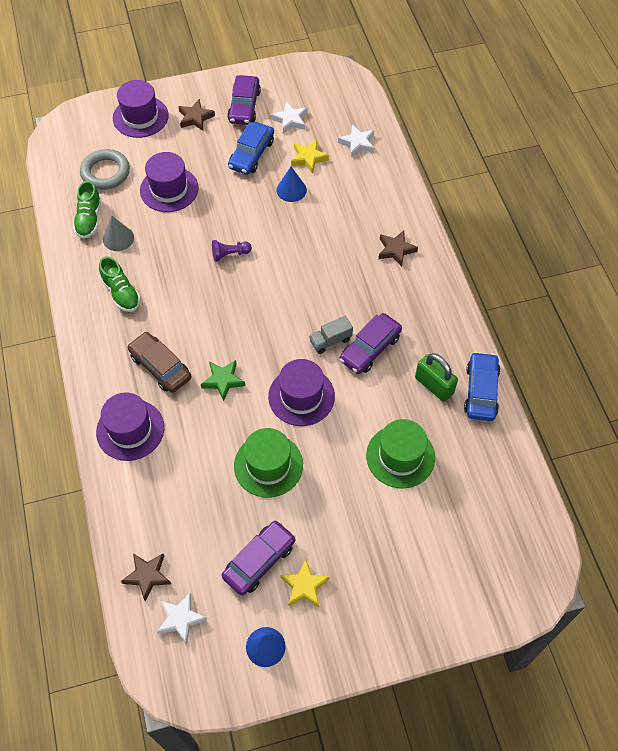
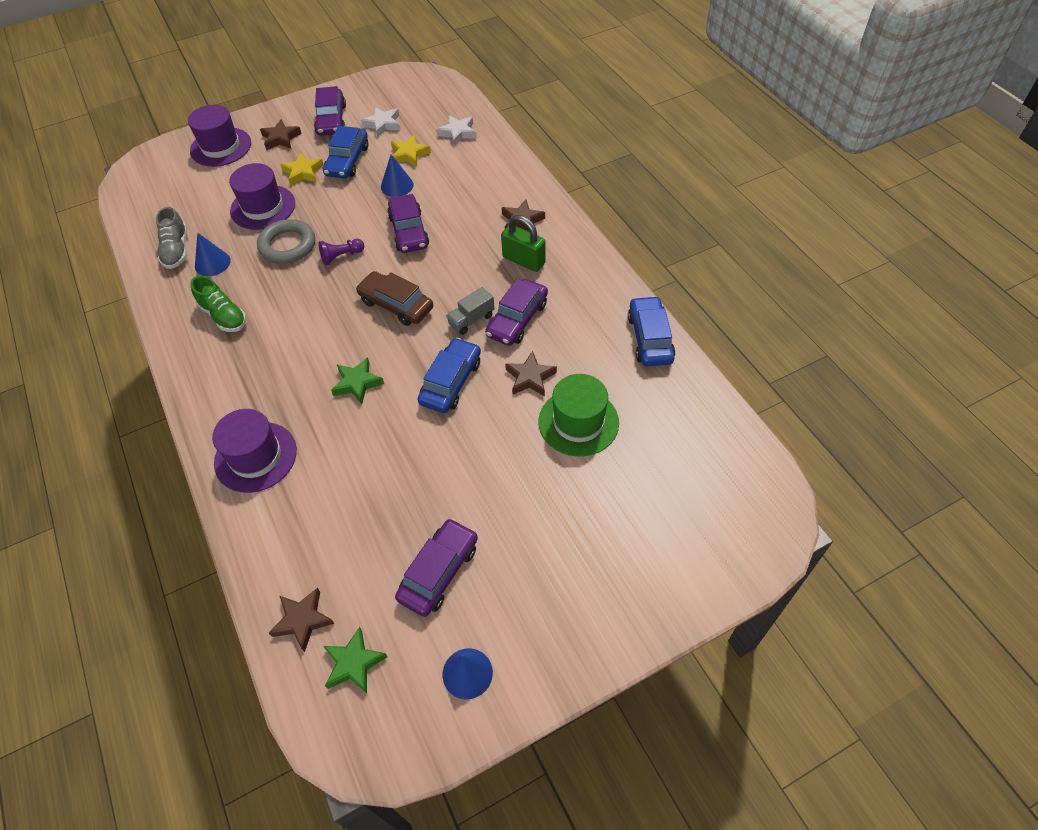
camera: 10 degrees left, 5 degrees down
green shoe [73,181,101,239] -> grey shoe [156,207,187,269]
grey ring [80,149,130,190] -> grey ring moved to [257,219,315,264]
grey cone [103,216,134,251] -> blue cone [195,233,231,276]
brown car [127,332,191,393] -> brown car moved to [356,271,433,326]
white star [157,593,207,644] -> green star [323,627,387,693]
green hat [234,428,303,498] -> none
purple hat [268,359,335,426] -> blue car [417,338,481,413]
yellow star [280,559,330,608] -> yellow star moved to [280,153,324,185]
green padlock [415,353,458,402] -> green padlock moved to [501,215,546,272]
none -> purple car [387,194,429,253]
none -> brown star [505,351,557,397]

